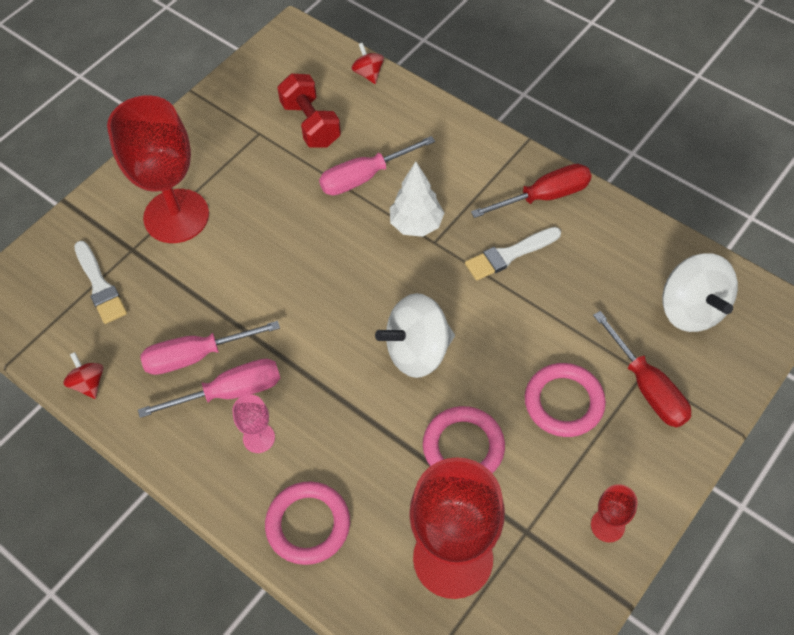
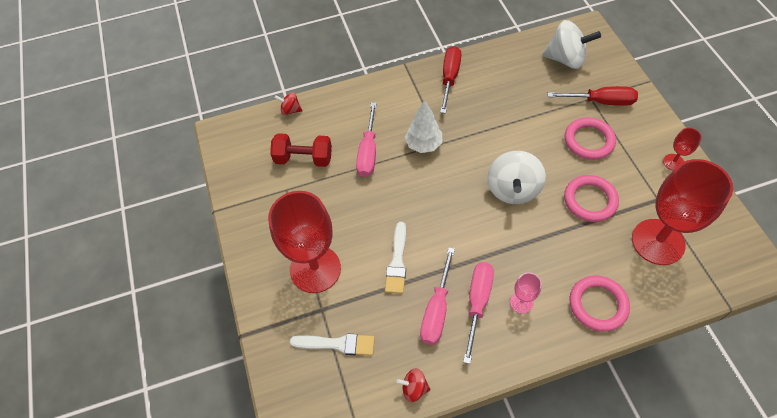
camera: 55 degrees left, 0 degrees up
white brush [465,227,561,281] -> white brush moved to [385,222,406,294]

